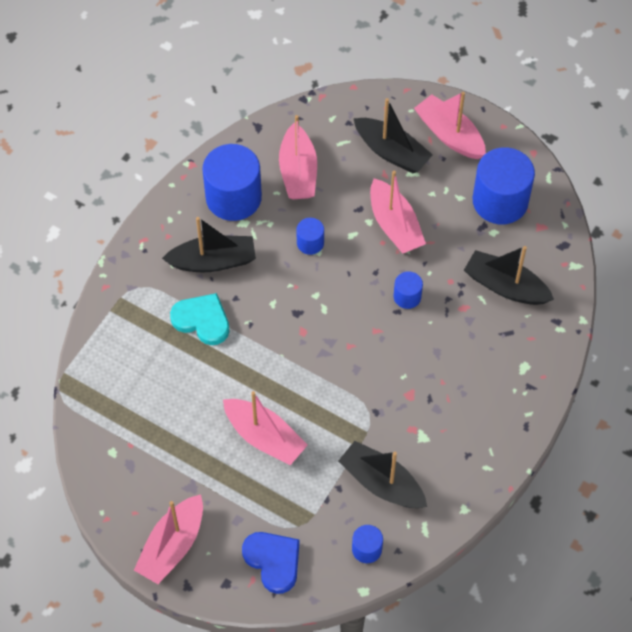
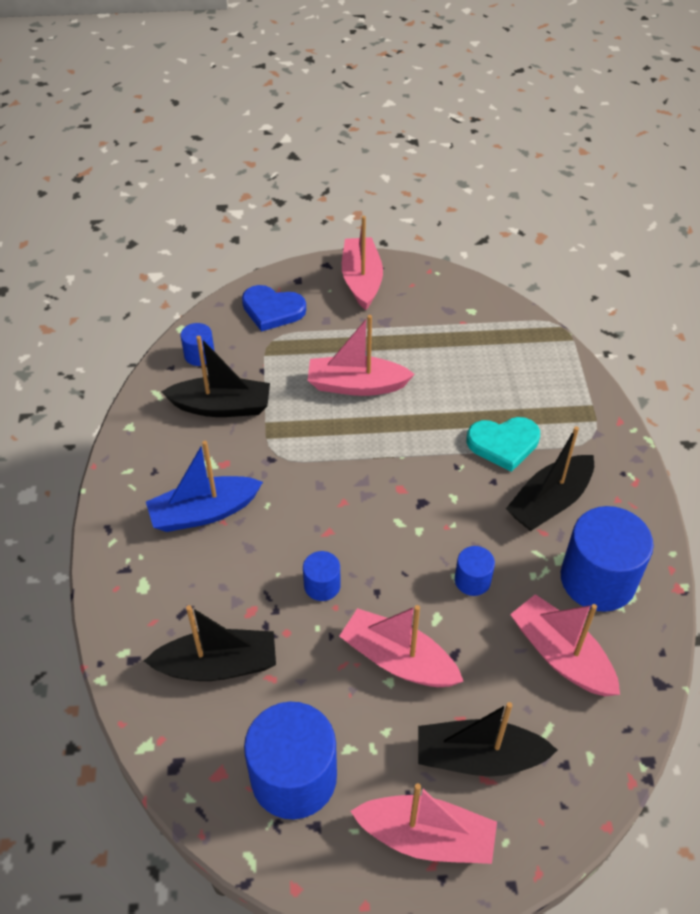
camera: 145 degrees right, 10 degrees down
none -> blue boat [146,441,263,532]

